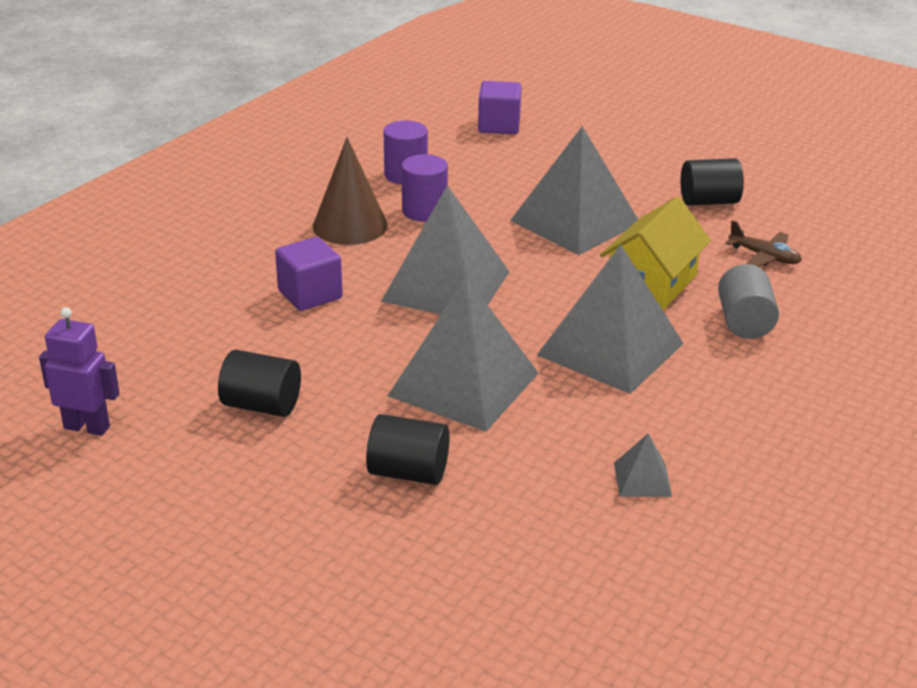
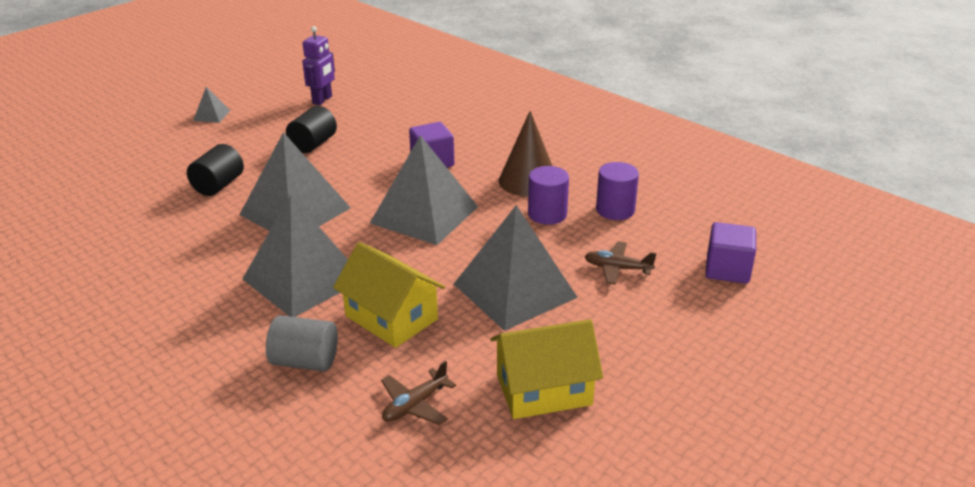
camera: 100 degrees right, 0 degrees up
grey pyramid [614,433,672,497] -> grey pyramid moved to [193,87,230,123]
black cylinder [681,158,744,206] -> yellow house [490,319,603,419]
none -> brown plane [585,241,657,285]

